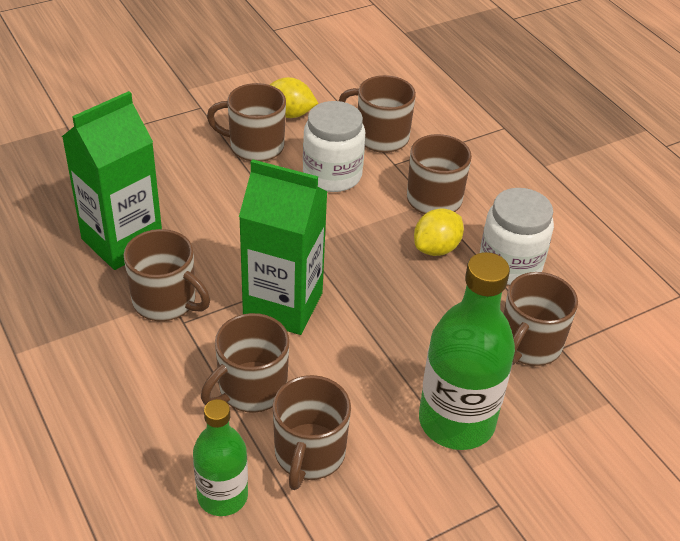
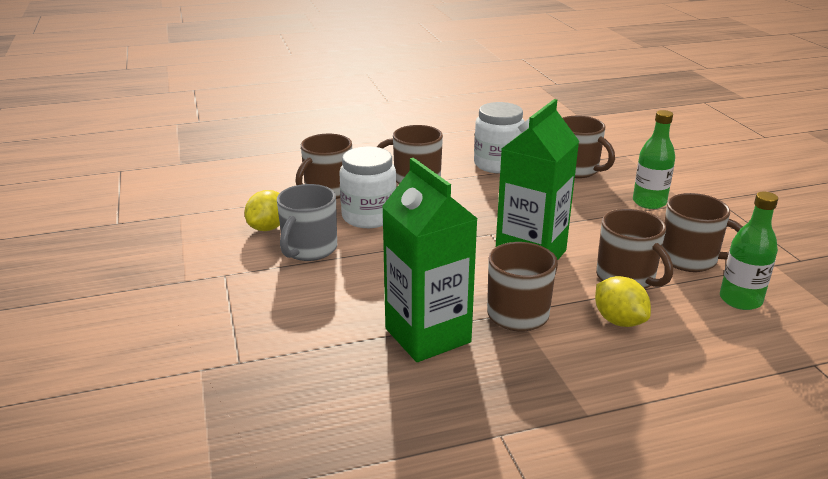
camera: 75 degrees left, 15 degrees down
brown mug [207,83,286,162] -> grey mug [277,184,337,261]
yellow lemon [414,208,464,256] -> yellow lemon moved to [595,276,651,327]
green bottle [419,252,515,450] -> green bottle [633,110,675,209], size x0.61

